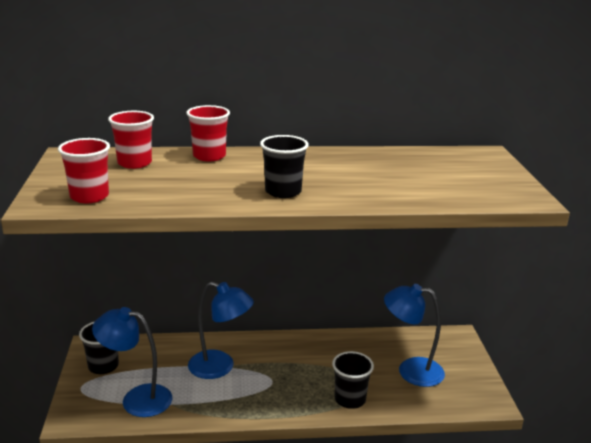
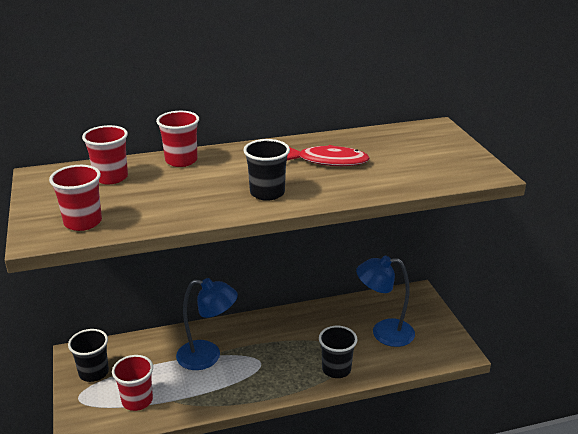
camera: 10 degrees left, 5 degrees up
blue lamp [92,307,172,417] -> red cup [112,355,153,411]
none -> red fish [287,145,370,166]

